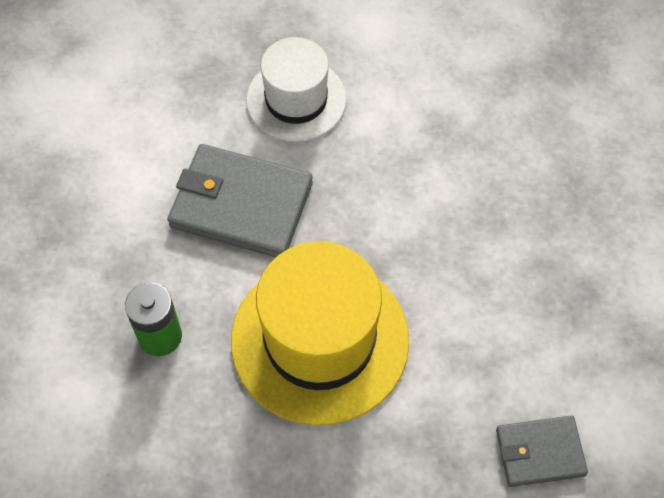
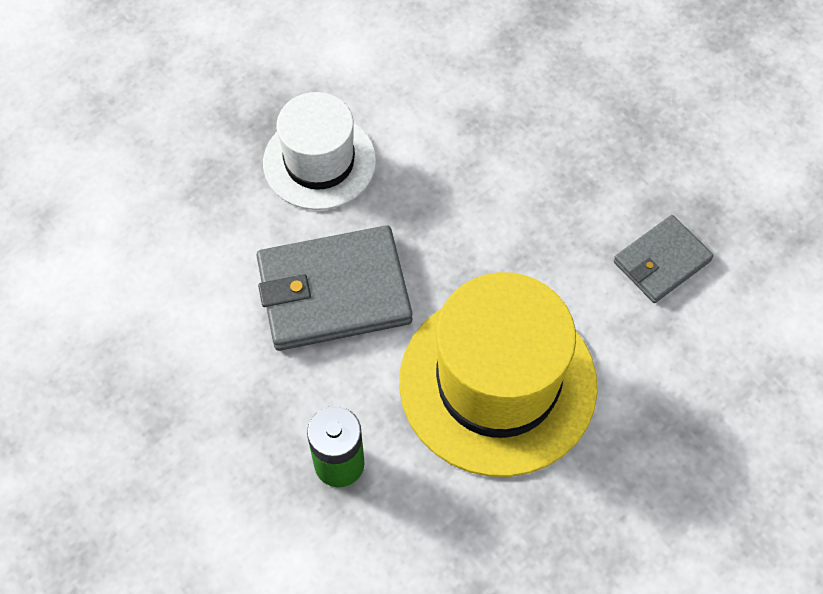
camera: 30 degrees left, 0 degrees up
grey wallet [496,415,588,487] -> grey wallet moved to [613,215,714,303]

